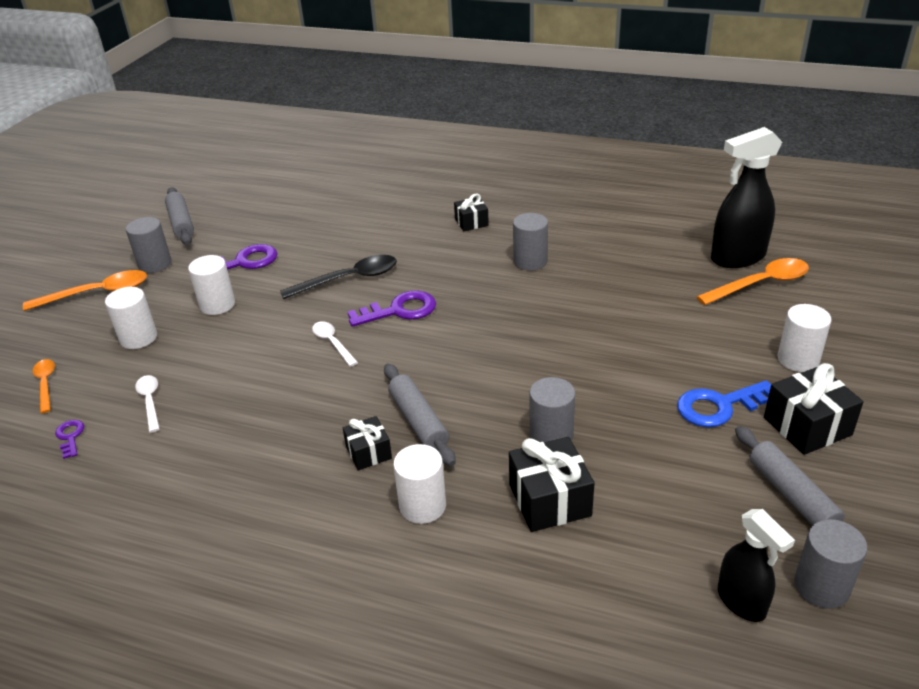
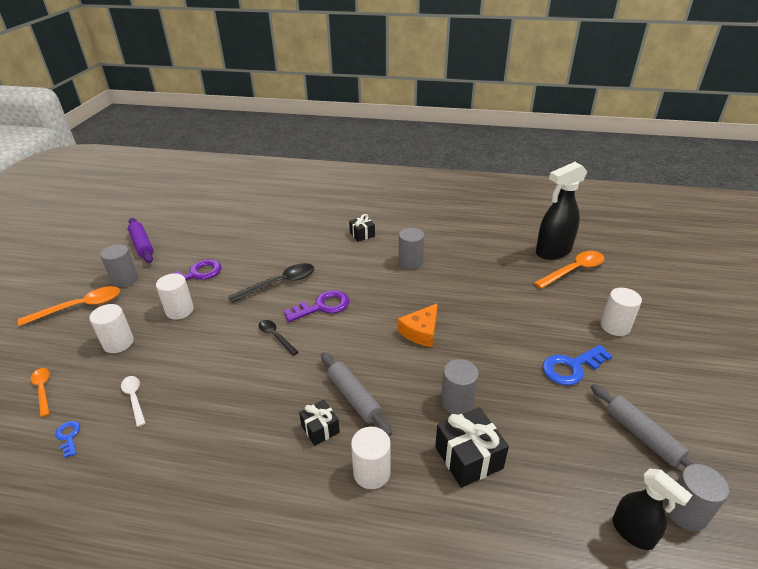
camera: 10 degrees left, 0 degrees up
purple key [55,420,84,459] -> blue key [55,421,80,458]
grey rolling pin [165,187,194,245] -> purple rolling pin [128,218,153,263]
white spoon [312,321,358,367] -> black spoon [259,320,298,356]
black gift [764,363,864,455] -> none
none -> orange cheese [398,303,438,347]

